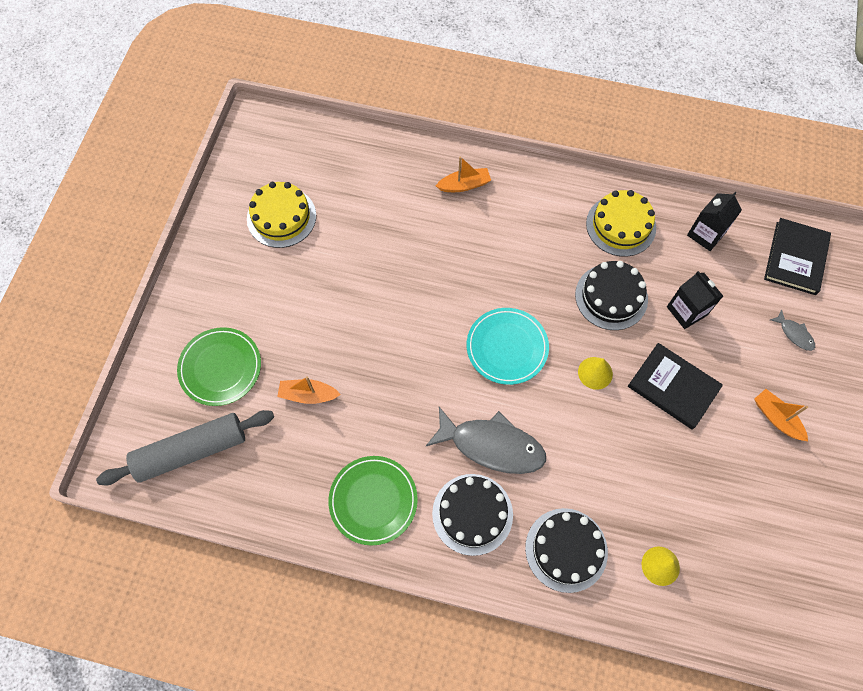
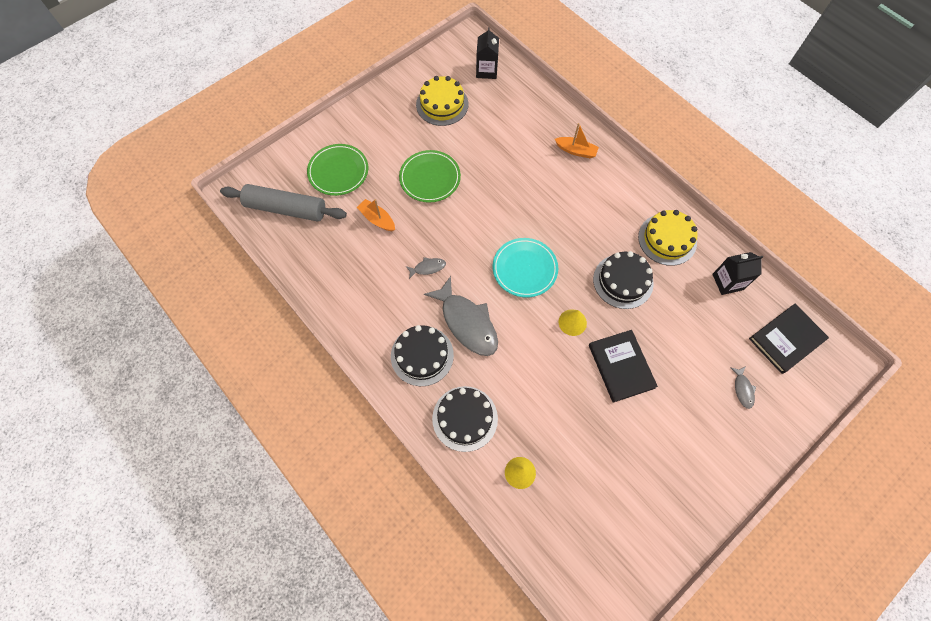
camera: 35 degrees right, 0 degrees up
green plate [328,456,418,546] -> green plate moved to [399,150,461,203]
black carton [667,271,723,329] -> black carton moved to [476,27,499,79]
orange boat [755,389,808,441] -> none
none -> grey fish [406,257,446,279]

